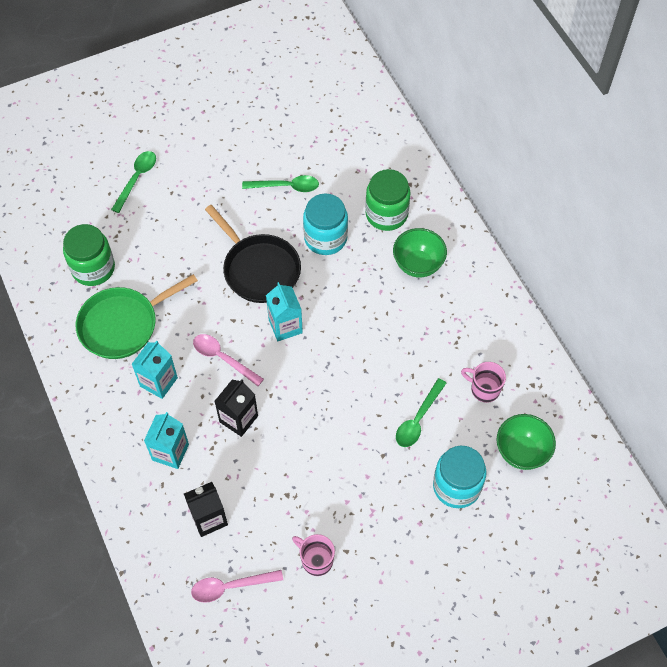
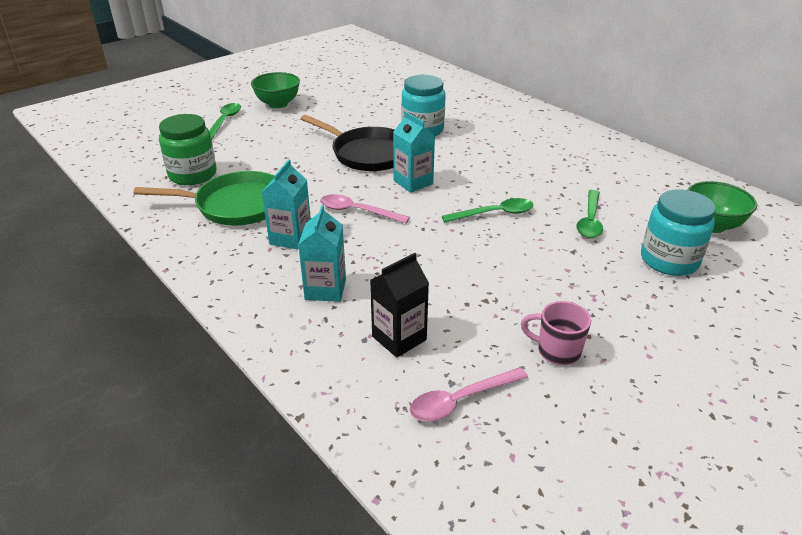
camera: 15 degrees left, 25 degrees down
green pan [76,274,198,359] -> green pan turned 135 degrees counterclockwise [133,171,274,226]
black carton [215,379,258,437] -> none
green spoon [242,175,319,192] -> green spoon moved to [442,198,534,223]
green jar [365,169,411,231] -> none
green bowl [393,228,447,278] -> green bowl moved to [251,72,300,109]
pink mug [461,362,506,403] -> none

